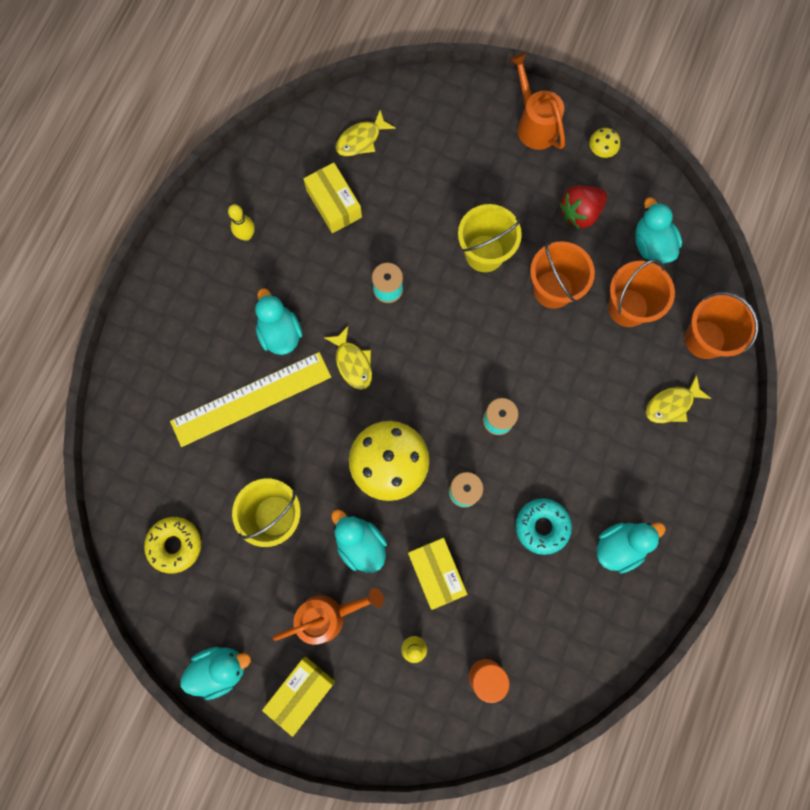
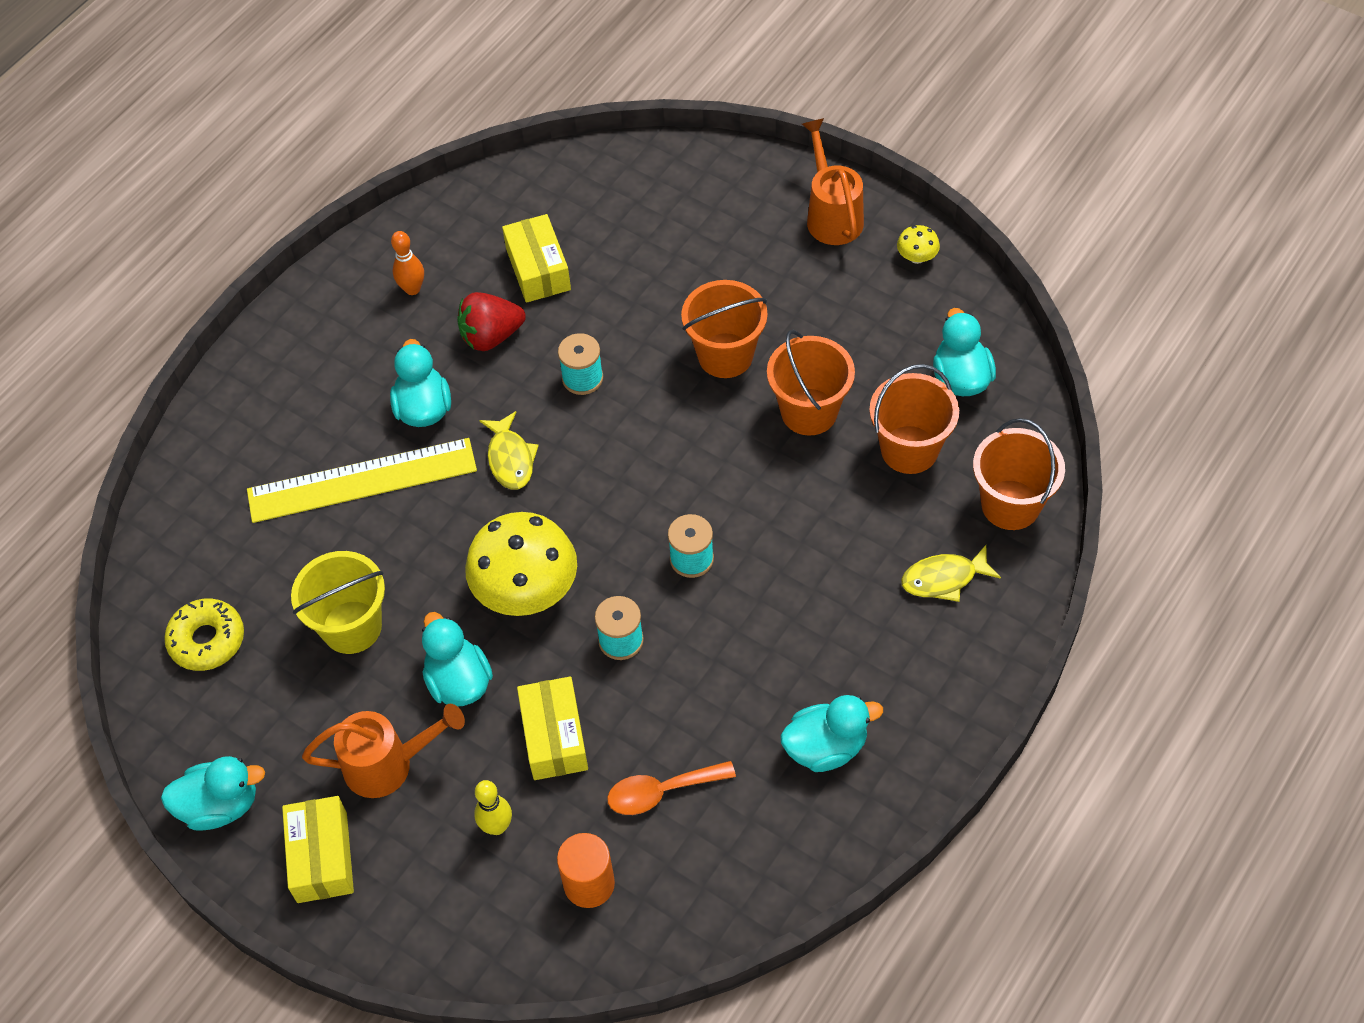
camera: 15 degrees right, 20 degrees down
yellow bowling pin [228,204,255,241] -> orange bowling pin [391,231,424,295]
yellow box [262,657,335,737] -> yellow box turned 60 degrees counterclockwise [282,796,354,903]
yellow fish [336,110,396,156] -> none
yellow bucket [458,204,522,272] -> orange bucket [681,280,768,378]
turquoise donut [516,498,572,555] -> none
red strawberry [559,185,607,229] -> red strawberry moved to [457,292,526,351]
none -> orange spoon [607,761,736,815]

